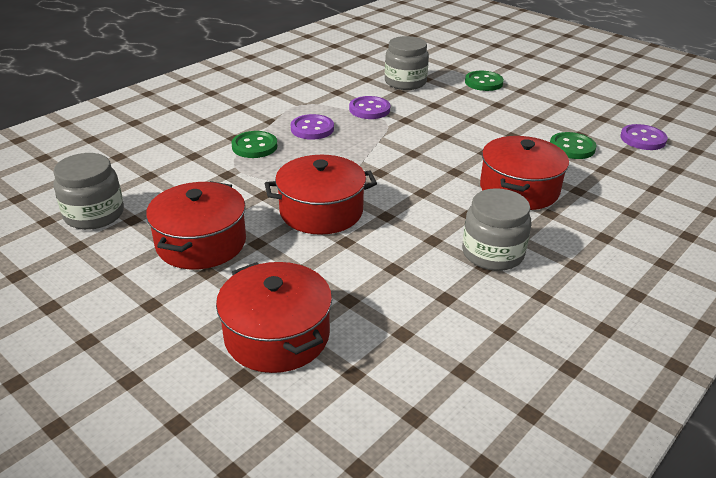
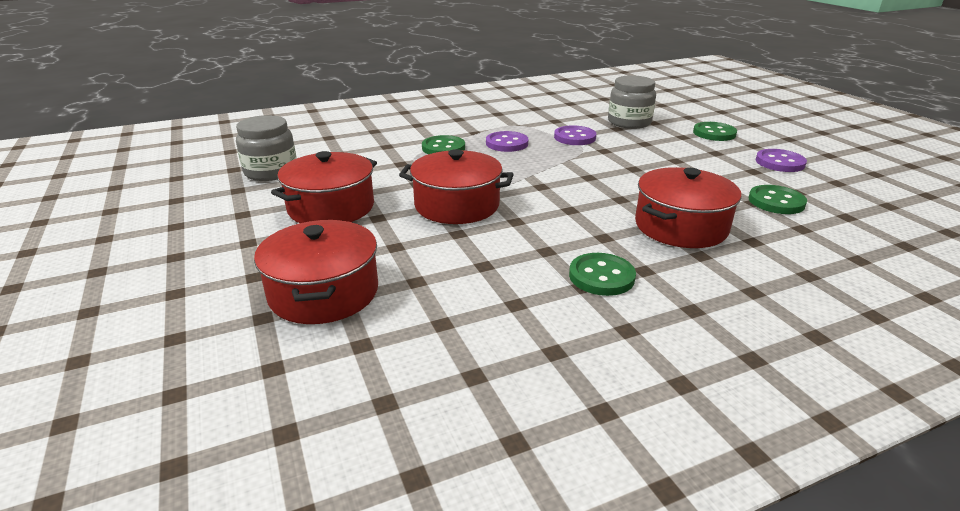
camera: 25 degrees right, 5 degrees down
grey jar [462,188,531,271] -> green button [569,253,636,296]
purple button [620,124,668,150] -> purple button moved to [756,149,807,172]

